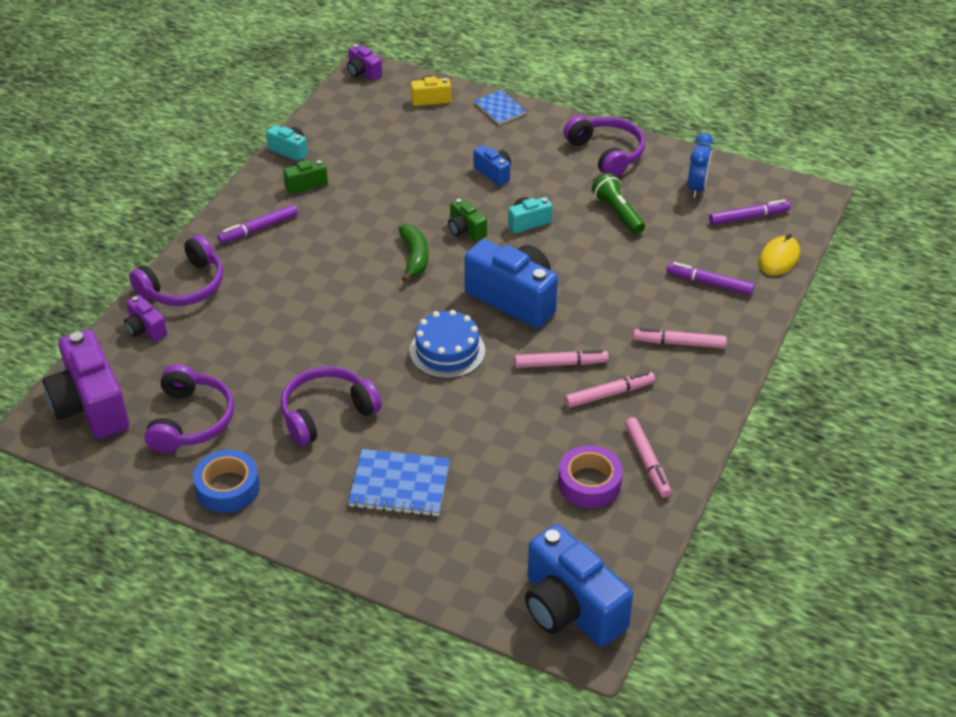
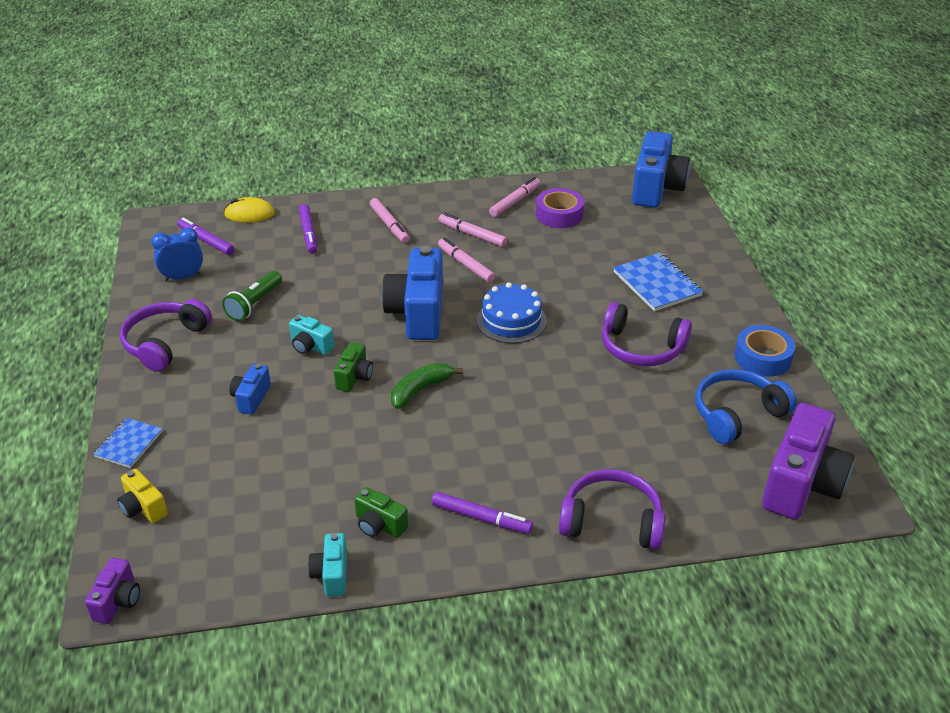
camera: 125 degrees left, 5 degrees down
purple camera [124,295,167,342] -> none
purple headphones [145,364,234,453] -> blue headphones [695,369,797,444]

